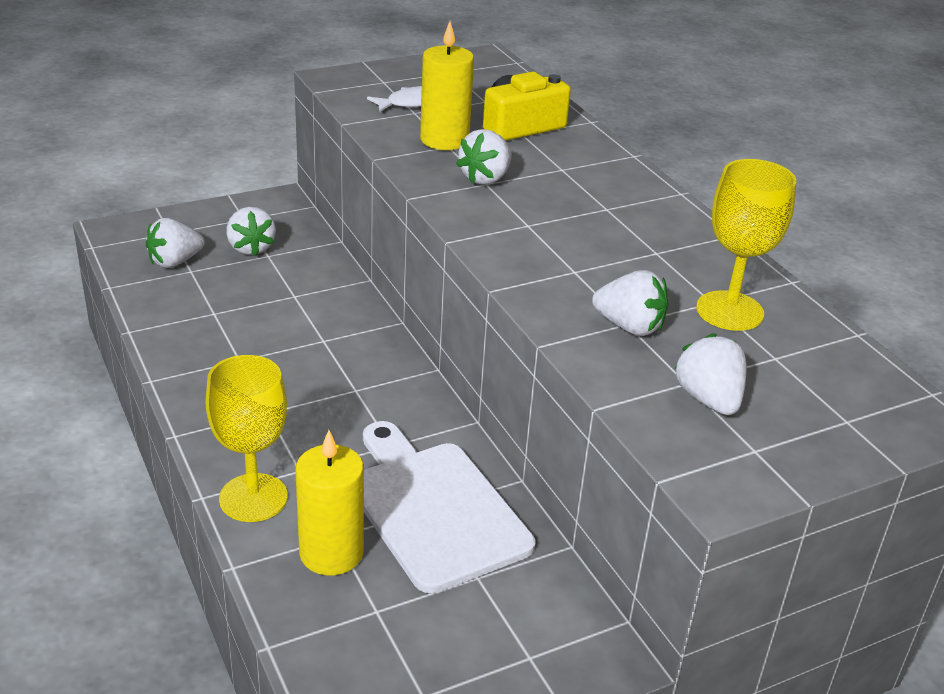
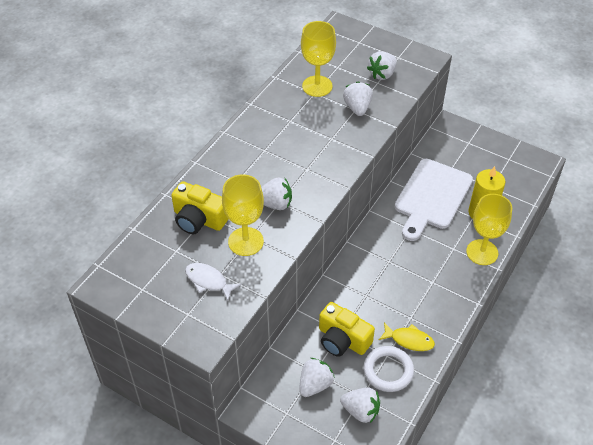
camera: 120 degrees left, 15 degrees up
yellow candle [420,21,474,150] -> yellow goblet [222,174,264,256]
none -> yellow camera [319,302,375,357]
none -> white ring [363,346,414,392]
none -> yellow fish [379,322,435,351]

